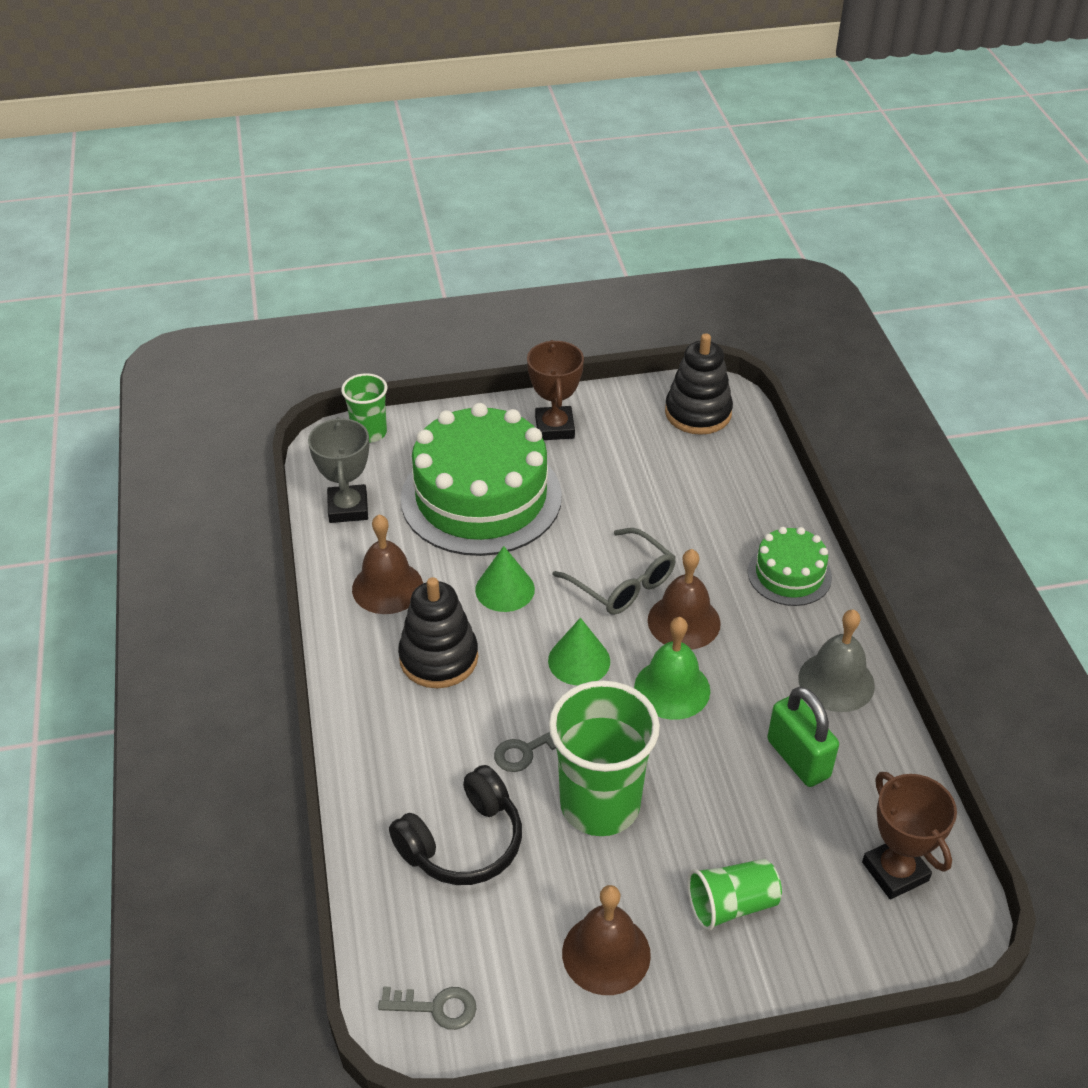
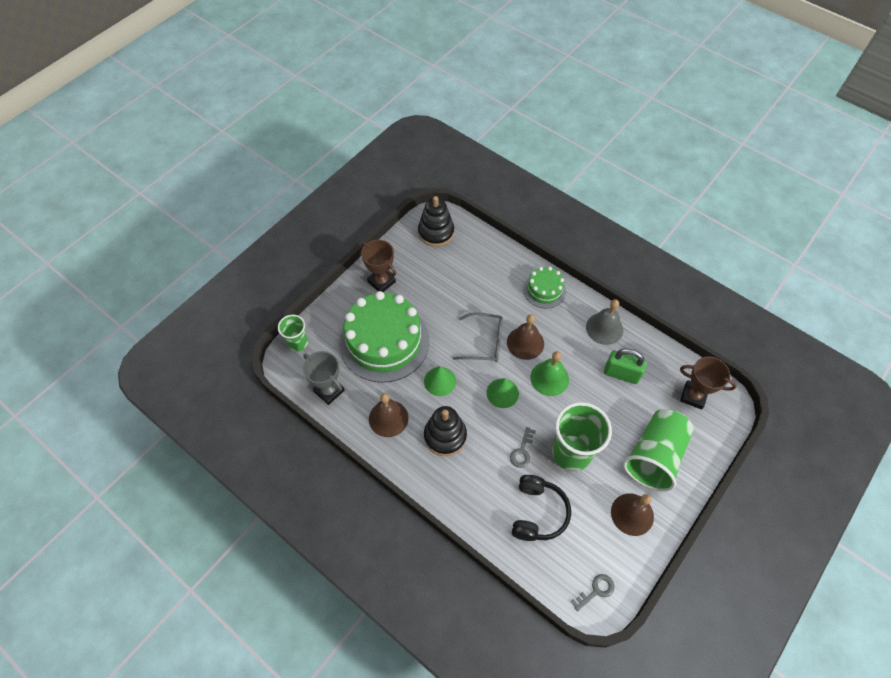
camera: 40 degrees left, 15 degrees up
green cup [687,859,782,931] -> green cup [623,409,694,492], size x1.81

